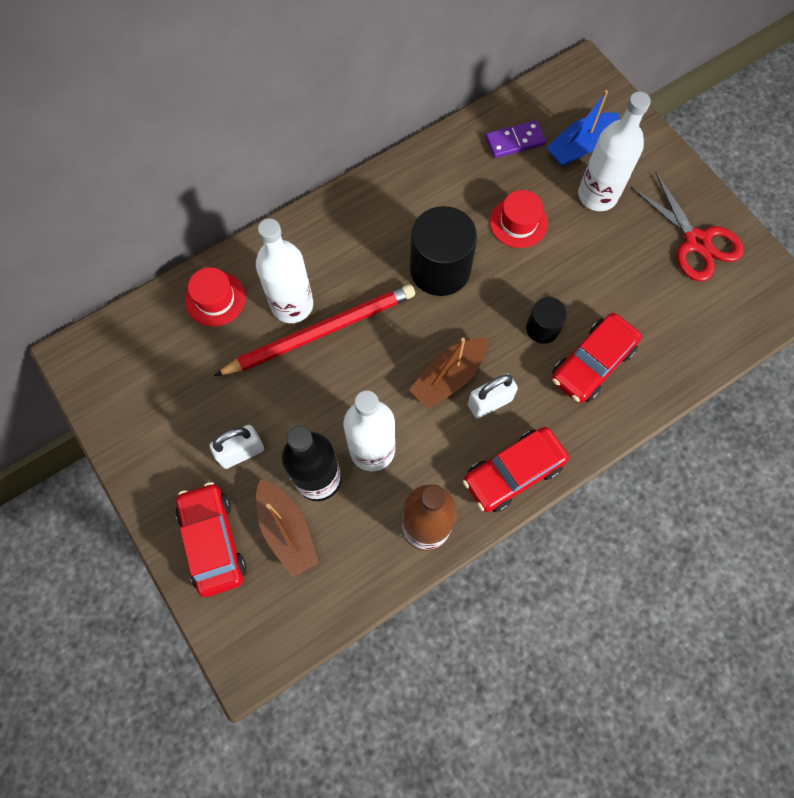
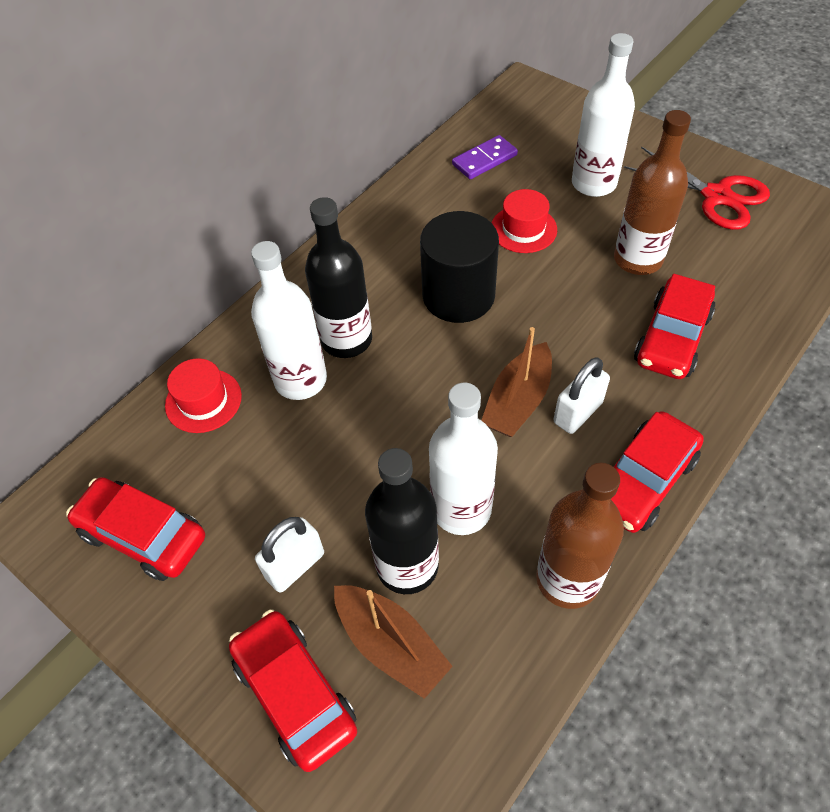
camera: 15 degrees left, 15 degrees down
red pencil [214,284,415,376] -> none
black cylinder [526,297,567,344] -> none
blue boat [546,90,619,166] -> none
none -> red car [66,477,205,581]
none -> black bottle [305,197,372,358]
none -> brown bottle [614,110,691,275]

